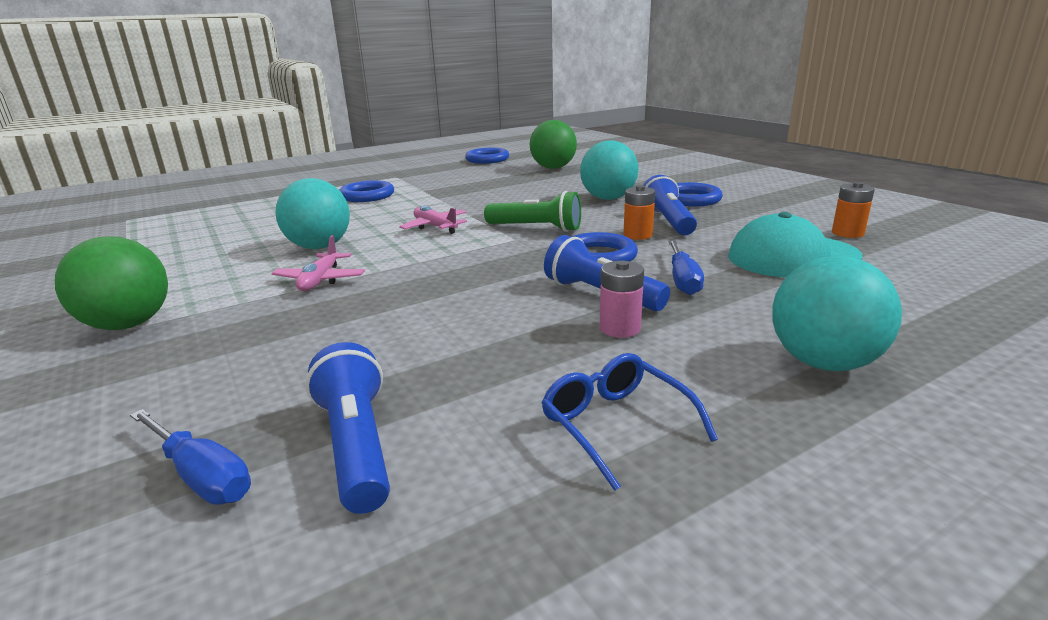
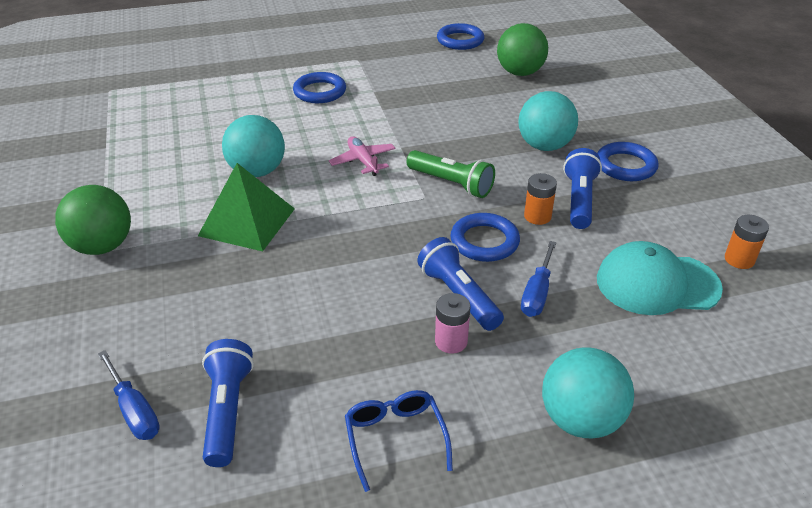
camera: 15 degrees right, 15 degrees up
pink plane [271,235,365,291] -> green pyramid [198,163,295,251]

